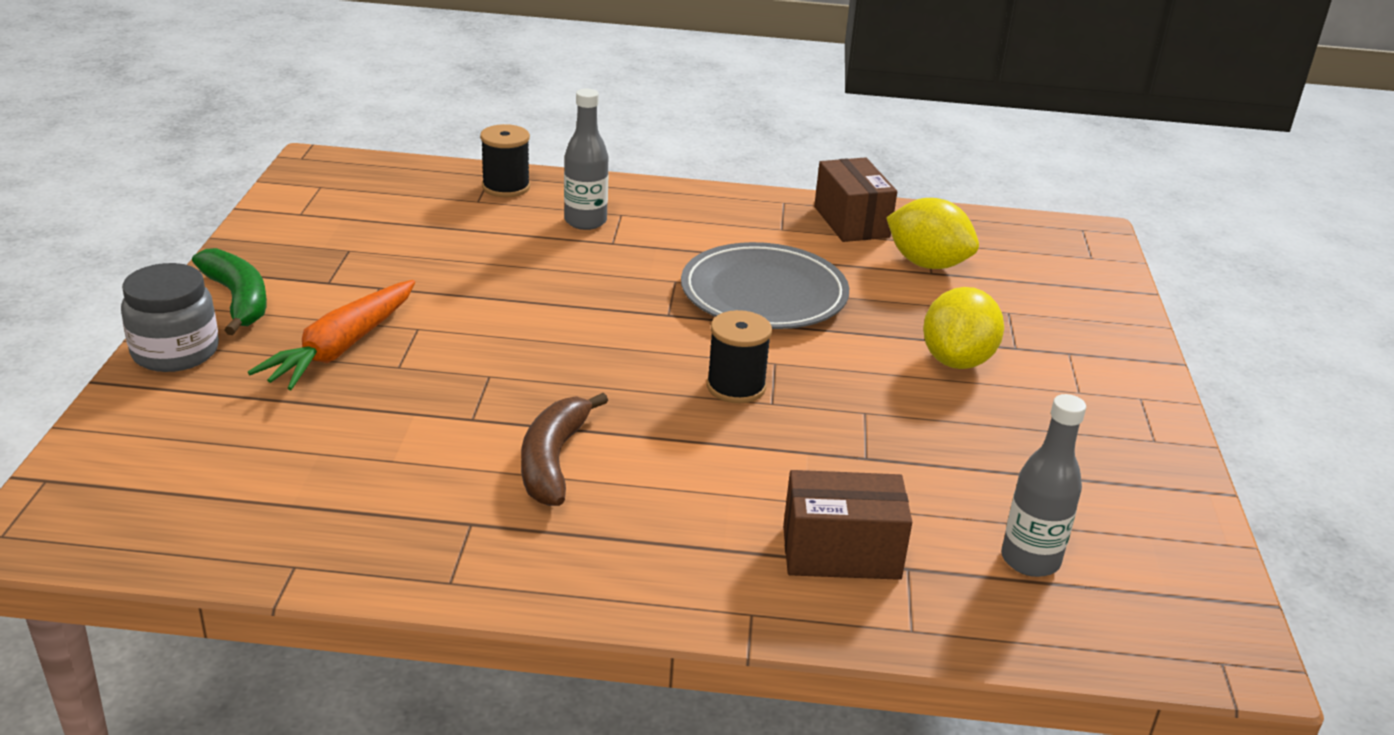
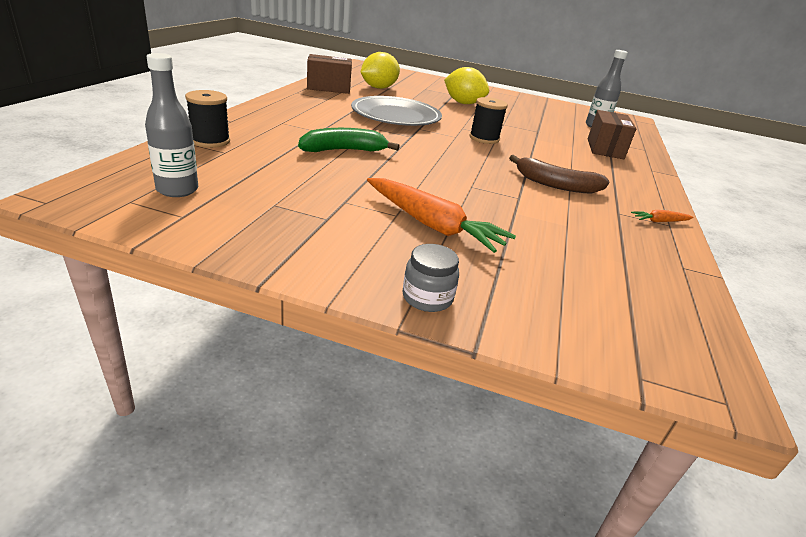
camera: 80 degrees left, 0 degrees up
grey jar [121,263,219,372] -> grey jar [403,244,459,312], size x0.64
green banana [192,248,267,335] -> green banana moved to [298,128,400,152]
grey bottle [564,89,609,230] -> grey bottle moved to [145,53,198,197]
none -> orange carrot [631,210,694,222]

